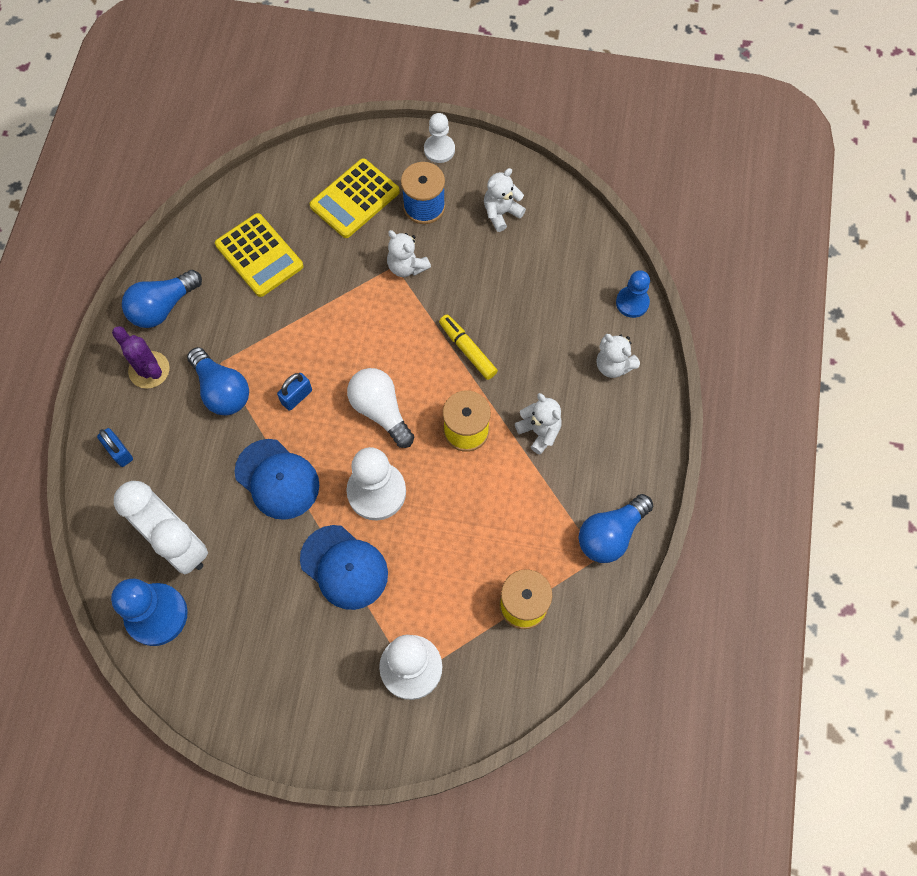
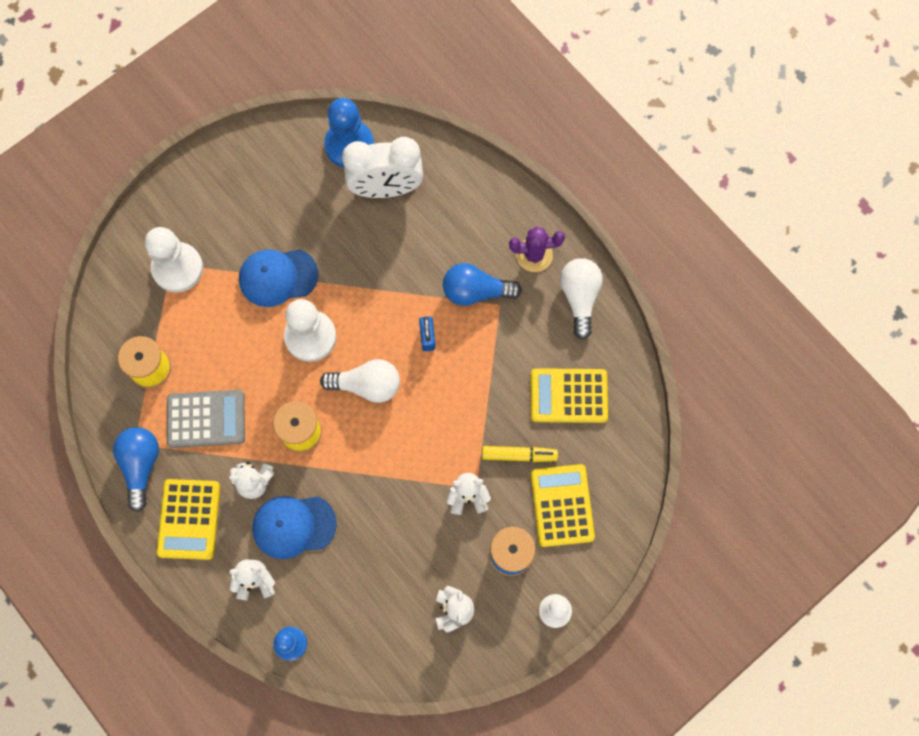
camera: 130 degrees right, 5 degrees up
blue padlock [97,428,133,467] -> none
blue light bulb [122,270,202,328] -> white light bulb [560,258,603,340]
blue cap [234,439,319,520] -> blue cap moved to [252,496,337,559]
yellow marker [439,315,498,380] -> yellow marker moved to [482,446,558,462]
none -> yellow calculator [157,479,220,560]
none -> grey calculator [167,390,245,448]

